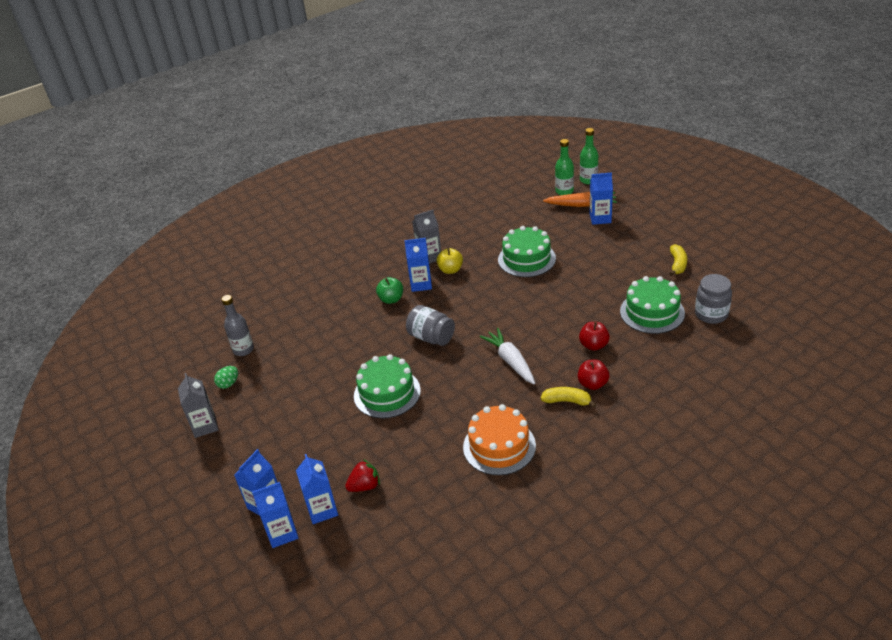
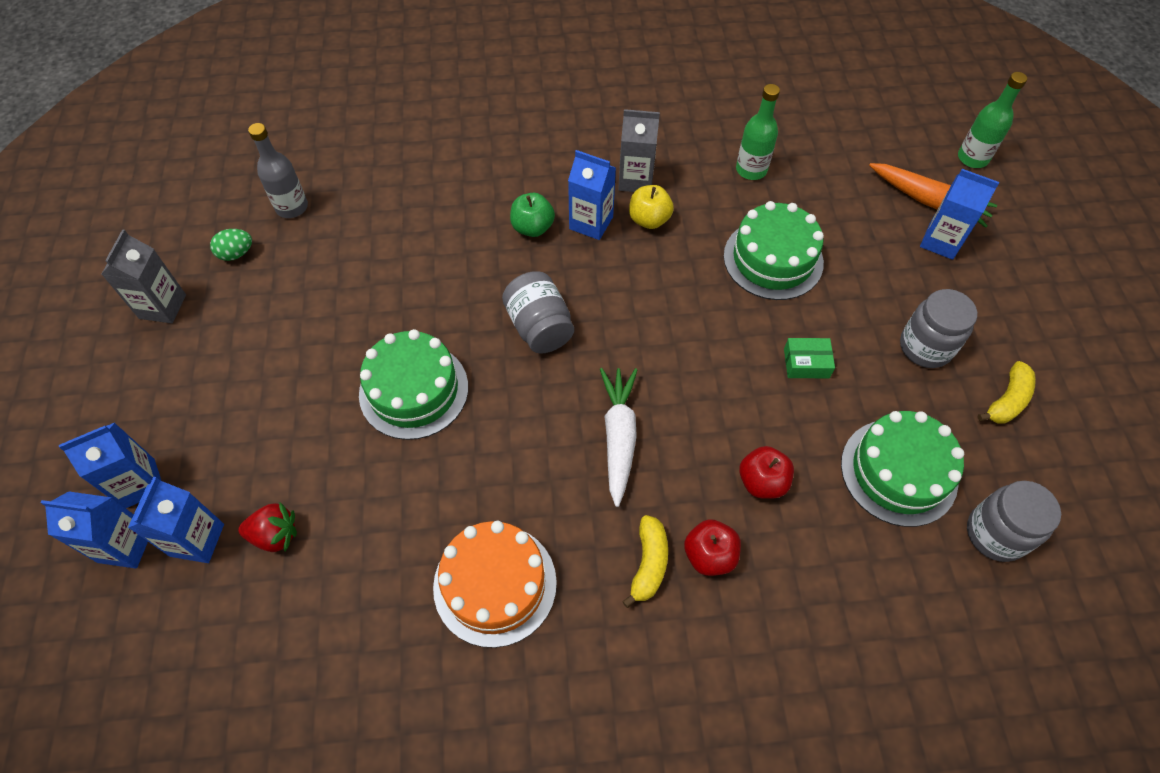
camera: 25 degrees right, 20 degrees up
yellow banana [541,387,596,408] -> yellow banana turned 60 degrees clockwise [622,515,668,608]
green bottle [555,139,574,195] -> green bottle moved to [736,84,780,180]
none -> green box [784,338,835,378]
none -> grey jar [900,289,977,368]

